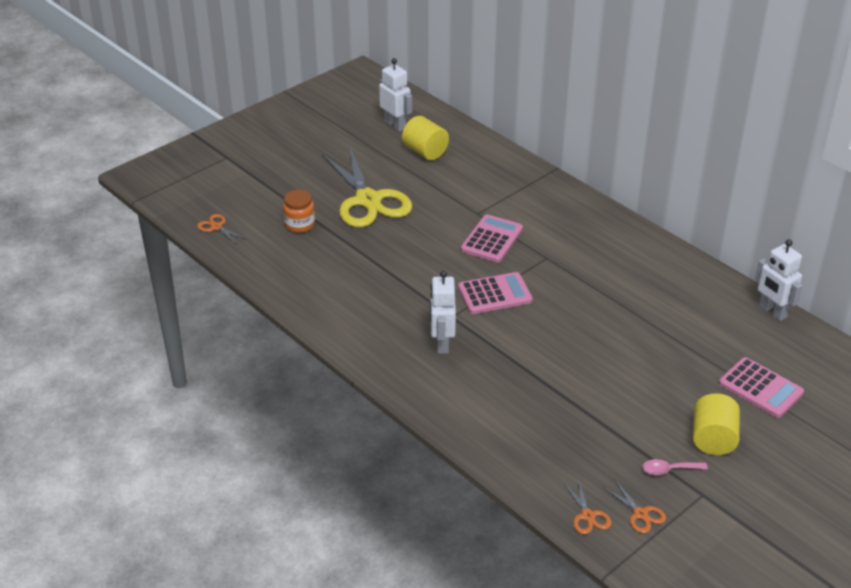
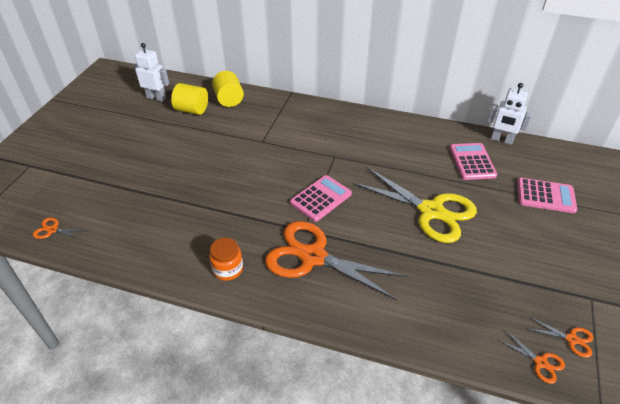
camera: 30 degrees left, 5 degrees up
orange jar [283,190,315,233] -> orange jar moved to [209,238,243,281]
yellow scissors [322,146,412,228] -> yellow scissors moved to [352,167,477,243]
white robot [430,271,456,354] -> orange scissors [265,221,407,300]
pink calculator [461,214,523,262] -> pink calculator moved to [449,143,497,180]
pink spoon [642,459,708,475] -> none
yellow cylinder [693,393,740,455] -> yellow cylinder moved to [212,71,244,107]

